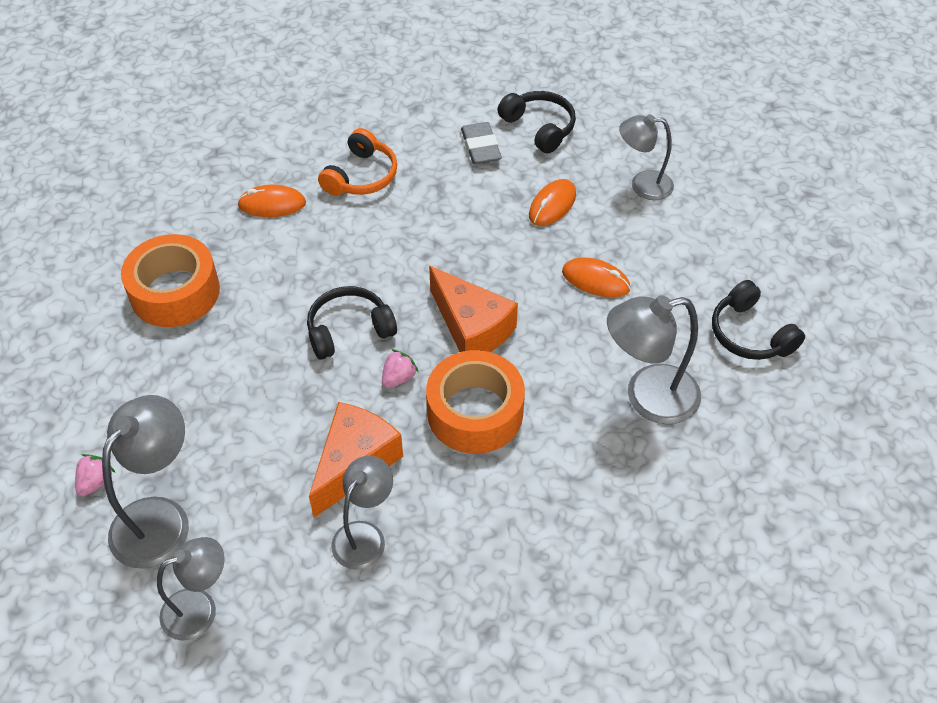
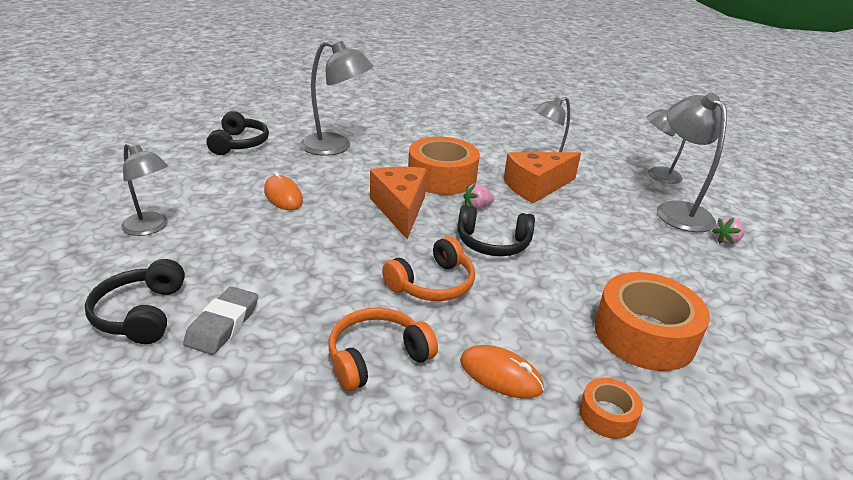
camera: 150 degrees left, 20 degrees down
grey lamp [102,395,189,569] -> grey lamp turned 105 degrees clockwise [657,93,727,232]
orange mouse [529,179,576,226] -> none
none -> orange headphones [382,236,475,301]
none -> orange tape [579,378,643,439]

